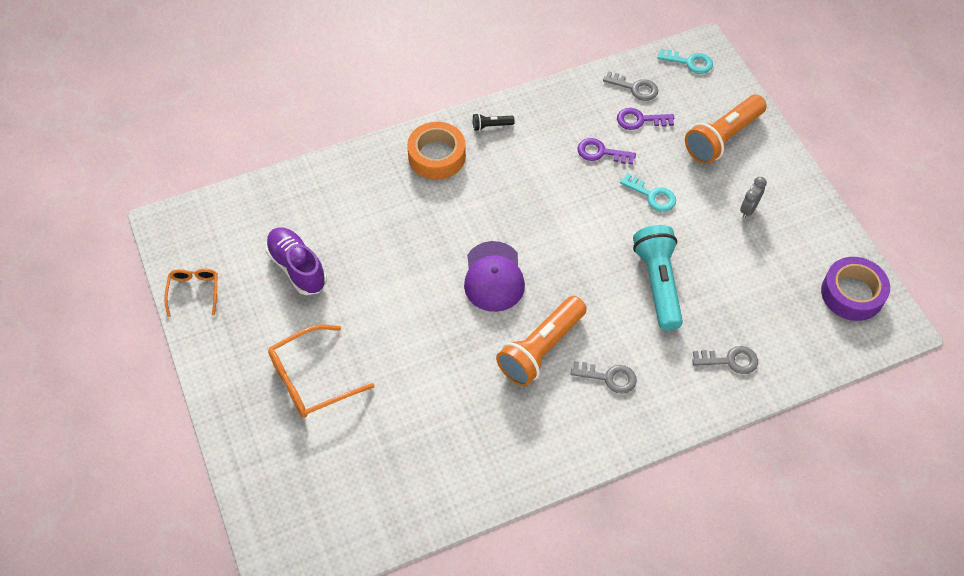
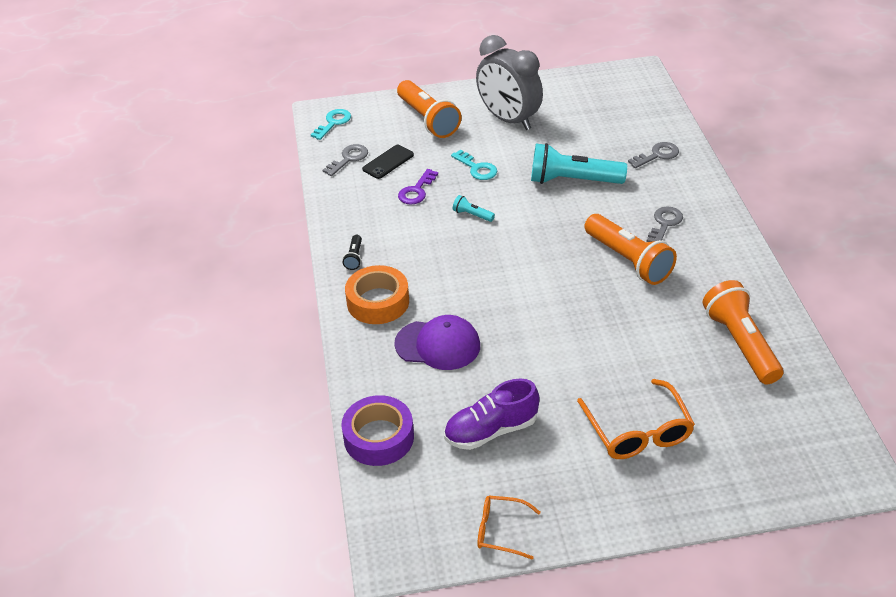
camera: 75 degrees left, 15 degrees down
purple cap [464,241,525,312] -> purple cap moved to [394,315,480,370]
purple key [617,108,674,130] -> black phone [362,145,414,179]
turquoise key [620,173,676,212] -> turquoise key turned 90 degrees clockwise [451,150,497,180]
grey key [692,346,758,374] -> grey key turned 45 degrees clockwise [628,142,679,168]
grey clock [740,177,767,218] -> grey clock [476,35,543,130], size x2.44
purple tape [821,257,890,321] -> purple tape moved to [341,395,414,466]
none -> turquoise flashlight [453,195,495,222]
none -> orange flashlight [703,280,783,384]

